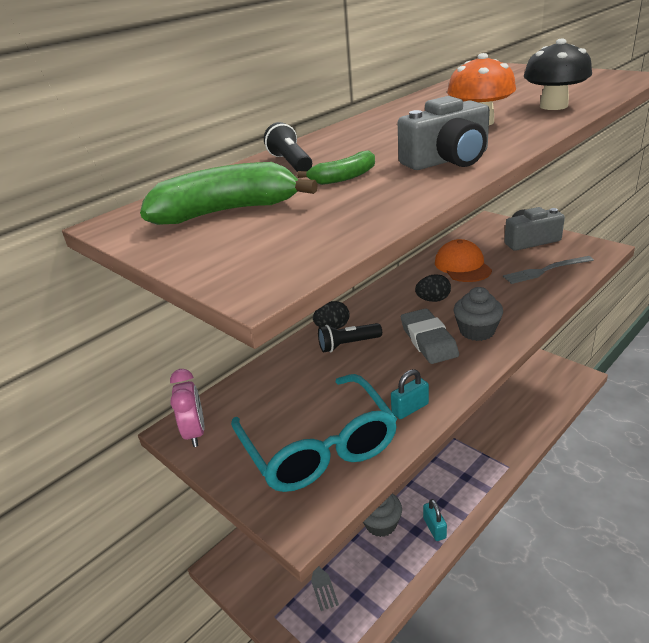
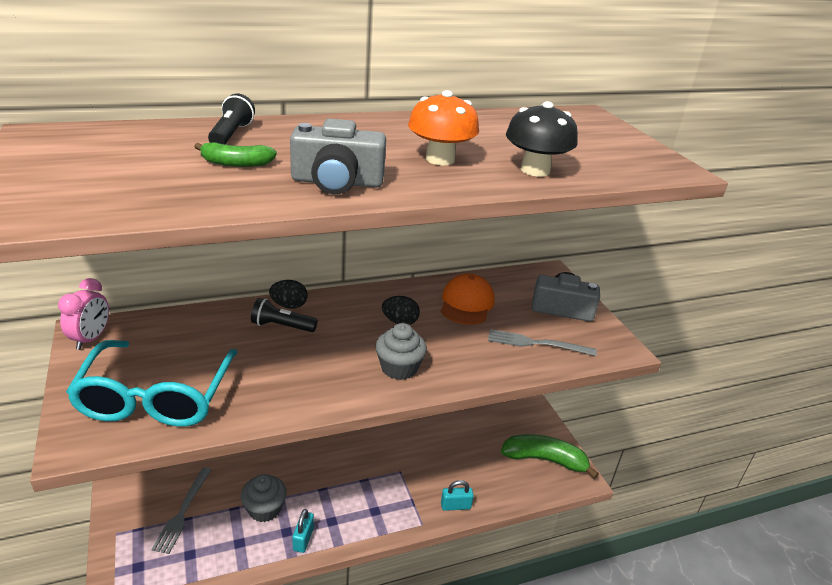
camera: 20 degrees right, 0 degrees up
green banana [140,162,318,225] -> green banana moved to [501,434,599,479]
turquoise padlock [391,369,429,419] -> turquoise padlock moved to [441,480,474,511]
grey eraser [401,308,459,364] -> none

